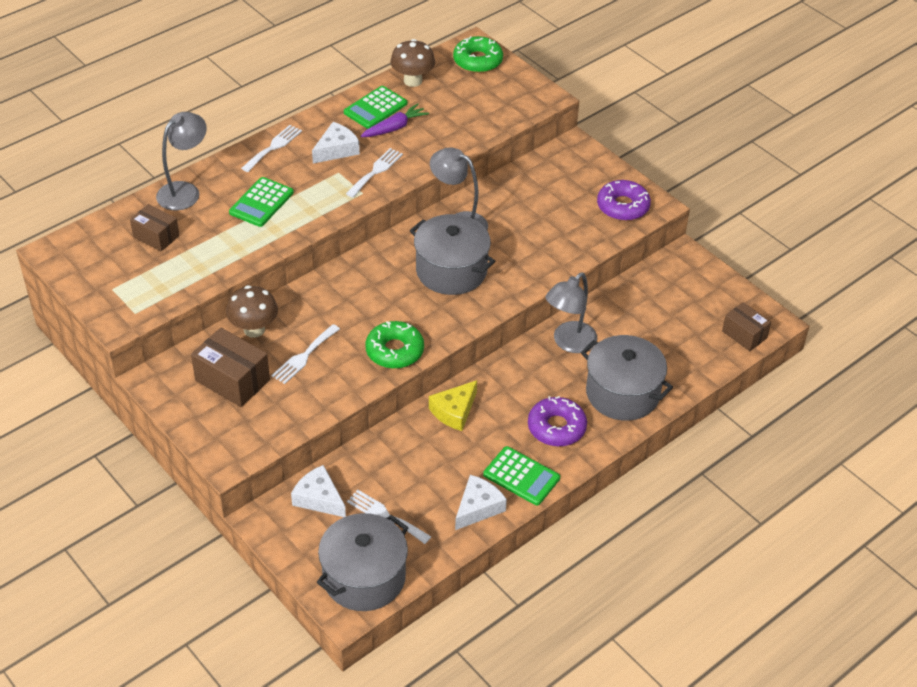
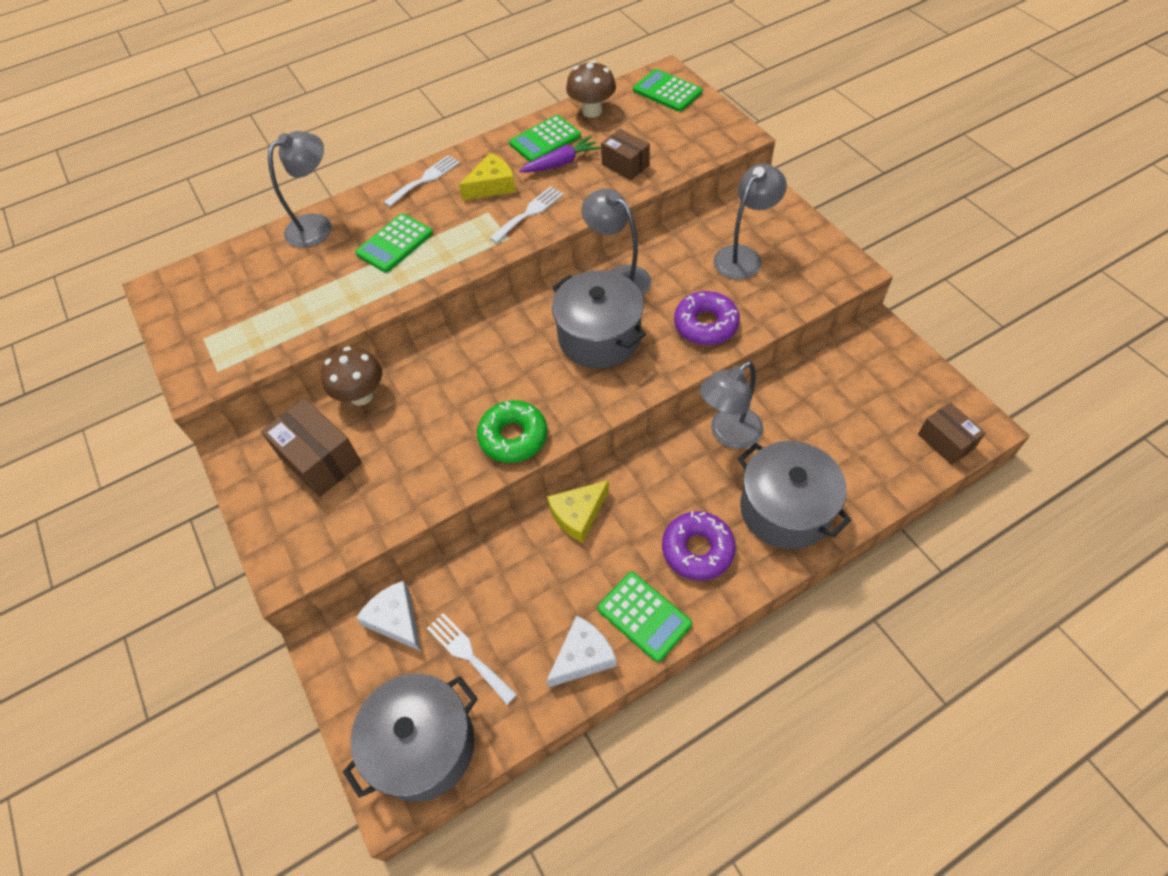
camera: 15 degrees right, 10 degrees up
brown box [130,204,179,251] -> brown box moved to [601,129,650,180]
white fork [272,324,340,384] -> none
white cheese [312,122,360,164] -> yellow cheese [459,153,516,200]
green donut [453,36,503,73] -> green calculator [633,69,702,112]
purple donut [597,180,651,221] -> purple donut moved to [674,291,740,345]
none -> grey lamp [714,164,787,280]

